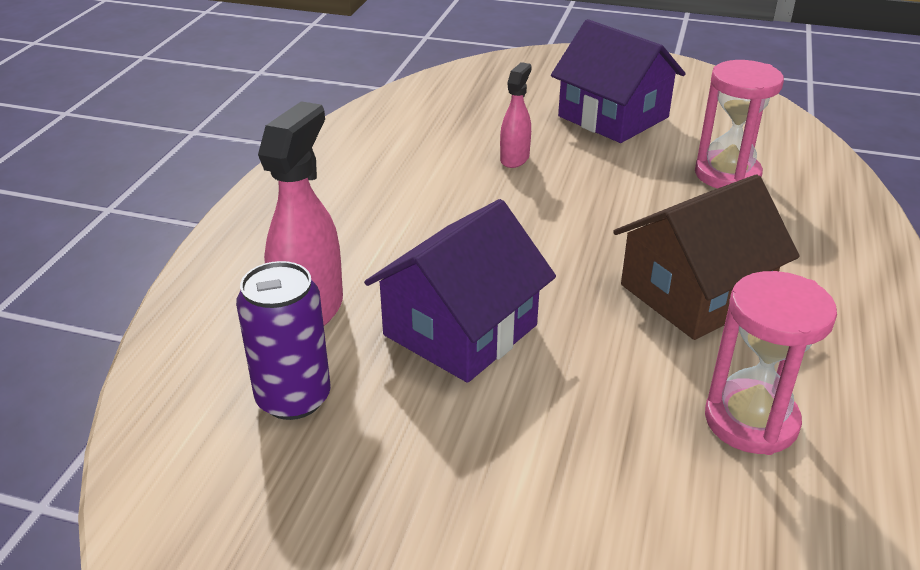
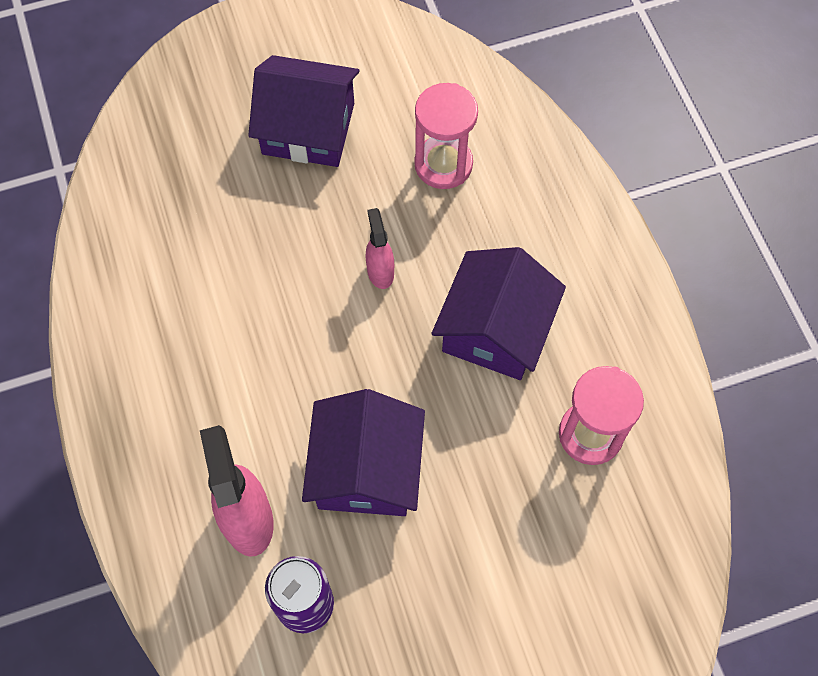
camera: 35 degrees left, 30 degrees up
pink spray bottle [500,62,532,168] -> pink spray bottle moved to [366,208,394,289]
brown house [613,174,800,340] -> purple house [431,247,566,380]

